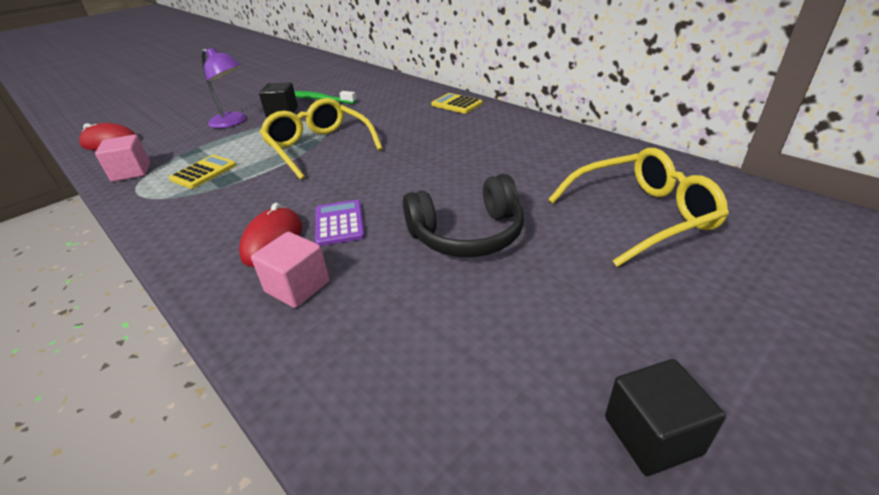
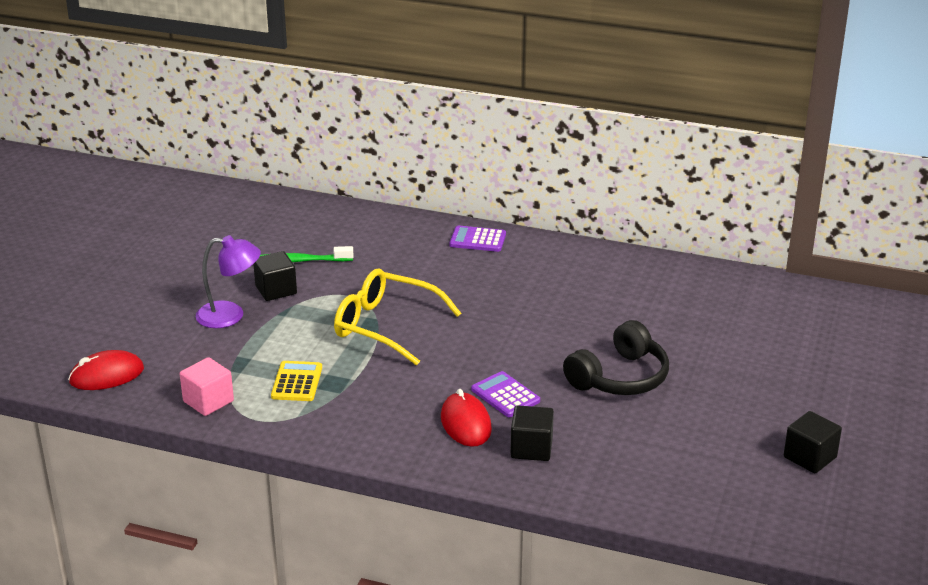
camera: 30 degrees left, 5 degrees down
pink cube [251,232,329,308] -> black cube [510,405,554,461]
yellow calculator [431,93,482,114] -> purple calculator [449,225,506,252]
yellow glasses [548,148,729,267] -> none

